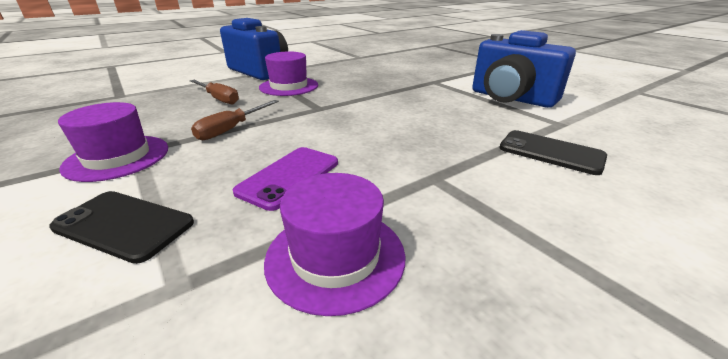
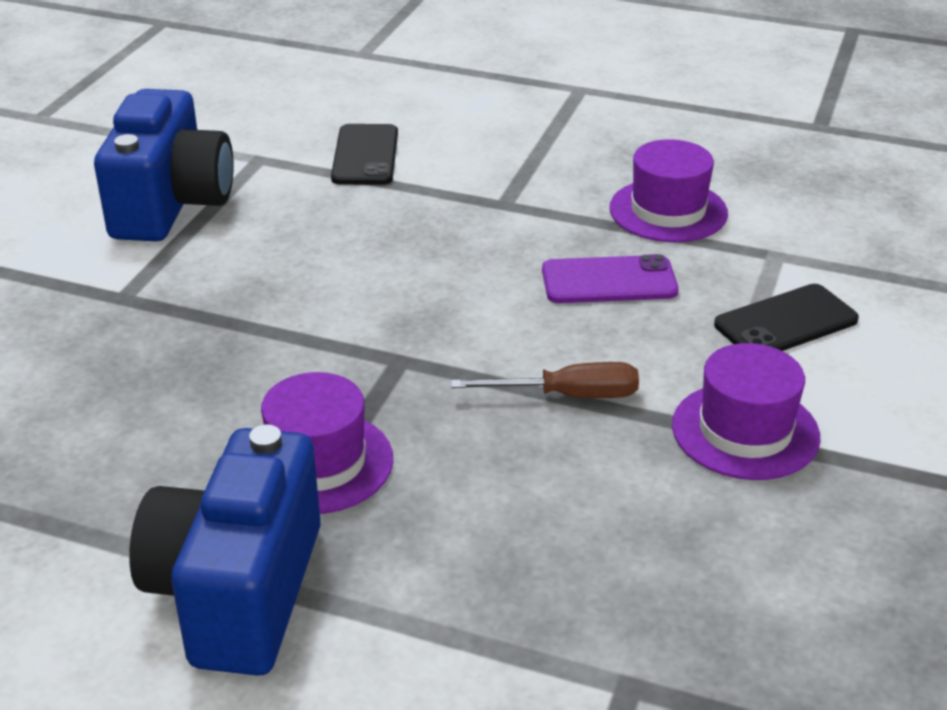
camera: 125 degrees left, 5 degrees up
black phone [49,191,194,264] -> black phone turned 75 degrees clockwise [714,284,859,351]
brown screwdriver [190,80,239,104] -> none

